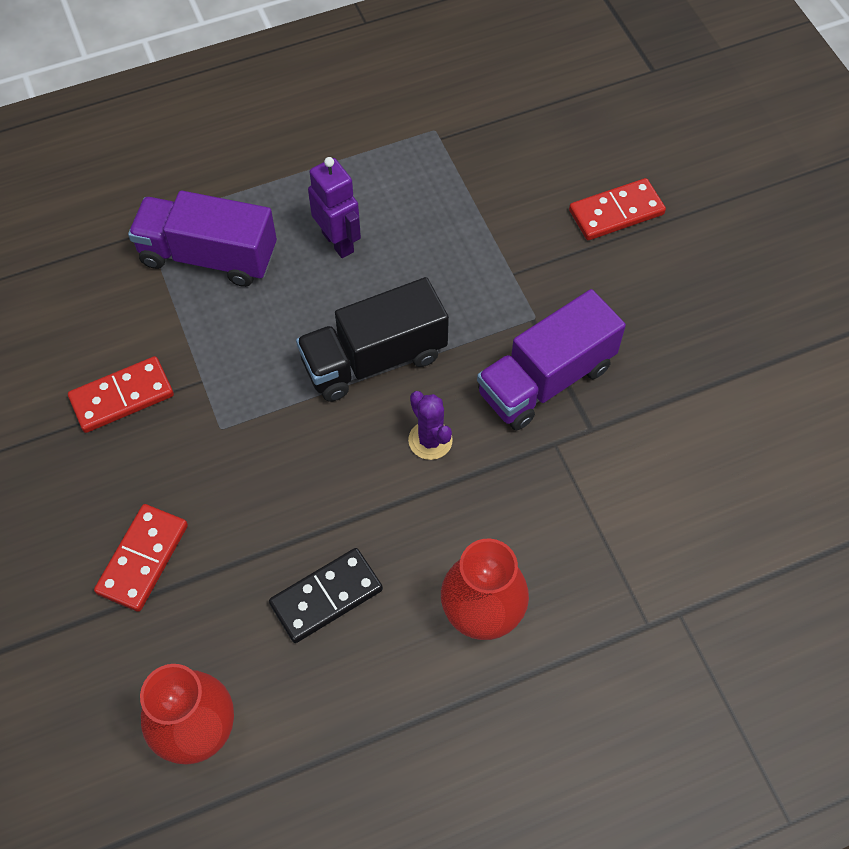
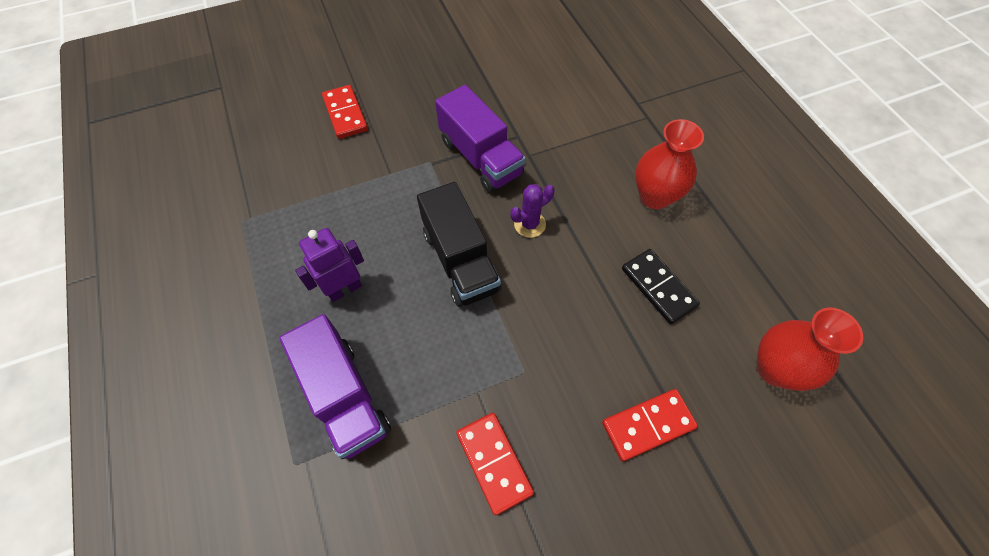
camera: 90 degrees left, 0 degrees up
red domino [94,504,188,612] -> red domino turned 45 degrees counterclockwise [602,389,698,461]
purple truck [128,190,277,287] -> purple truck turned 45 degrees counterclockwise [279,314,391,459]

